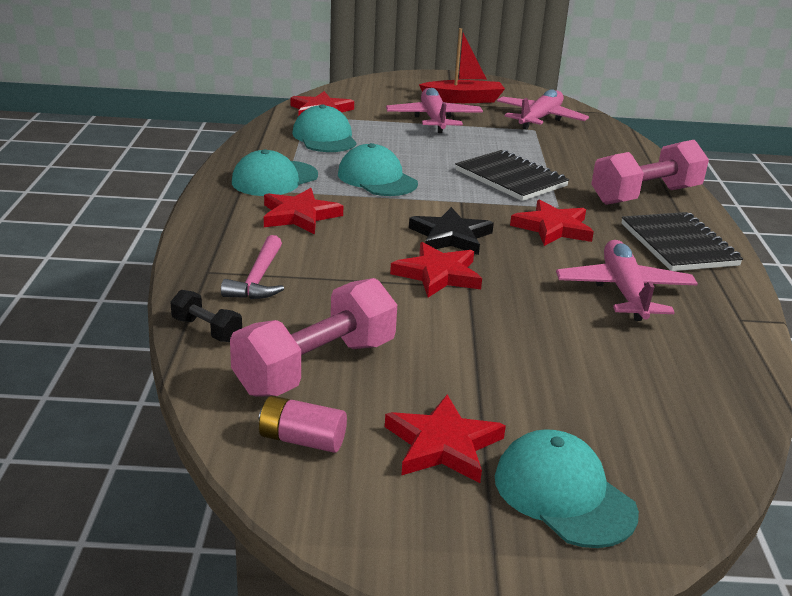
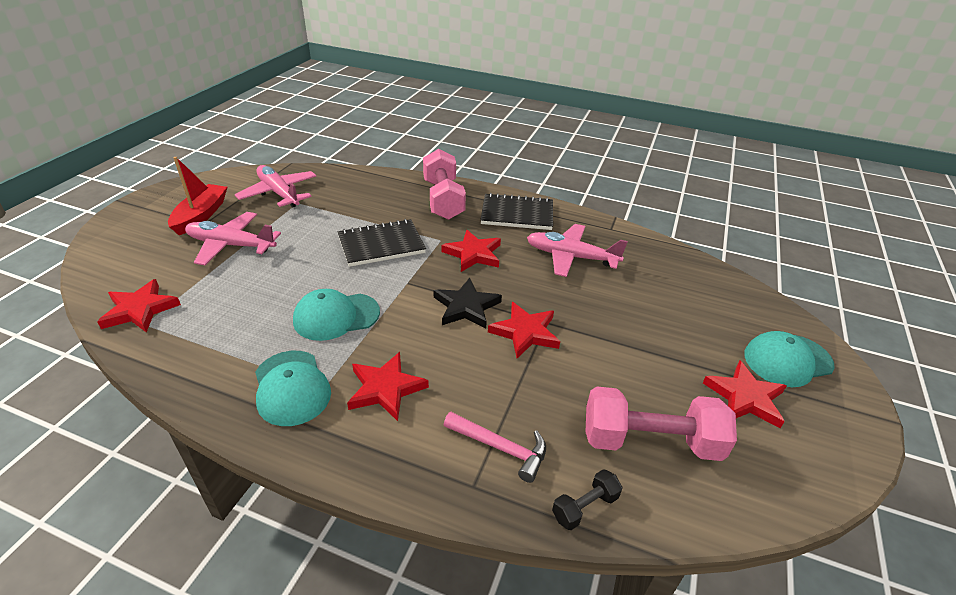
camera: 70 degrees left, 10 degrees up
pink dumbbell [230,278,397,397] -> pink dumbbell turned 60 degrees counterclockwise [586,387,737,461]
pink battery [259,396,347,453] -> none
turquoise cap [292,104,357,152] -> none

